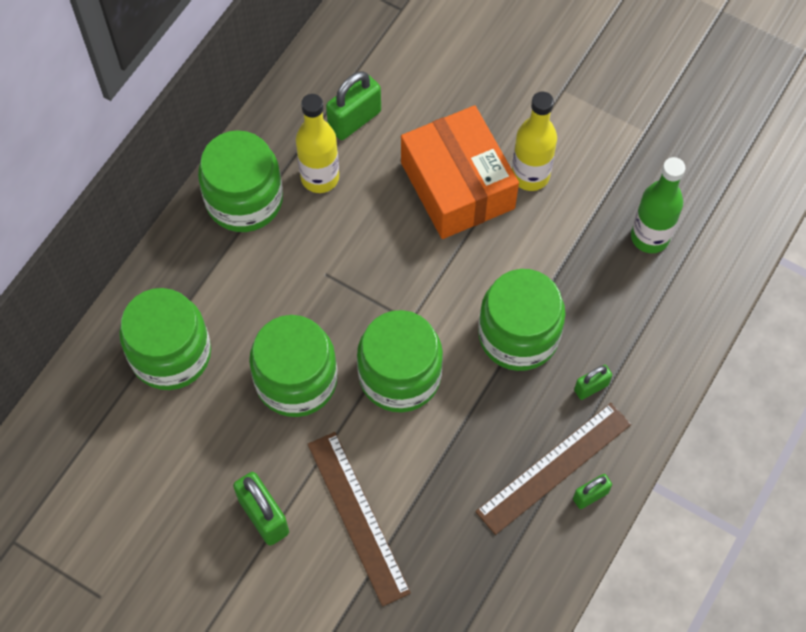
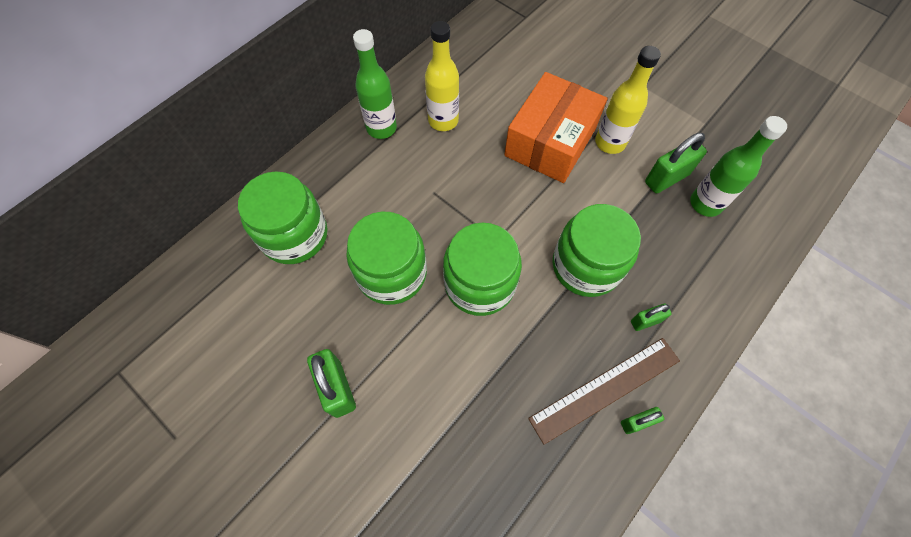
camera: 10 degrees right, 0 degrees up
green jar [198,130,283,232] -> green bottle [353,29,397,139]
brown ruler [308,432,411,607] -> none
green padlock [326,71,381,140] -> green padlock moved to [645,133,707,193]
orange box [401,105,519,239] -> orange box turned 45 degrees clockwise [504,72,608,183]

